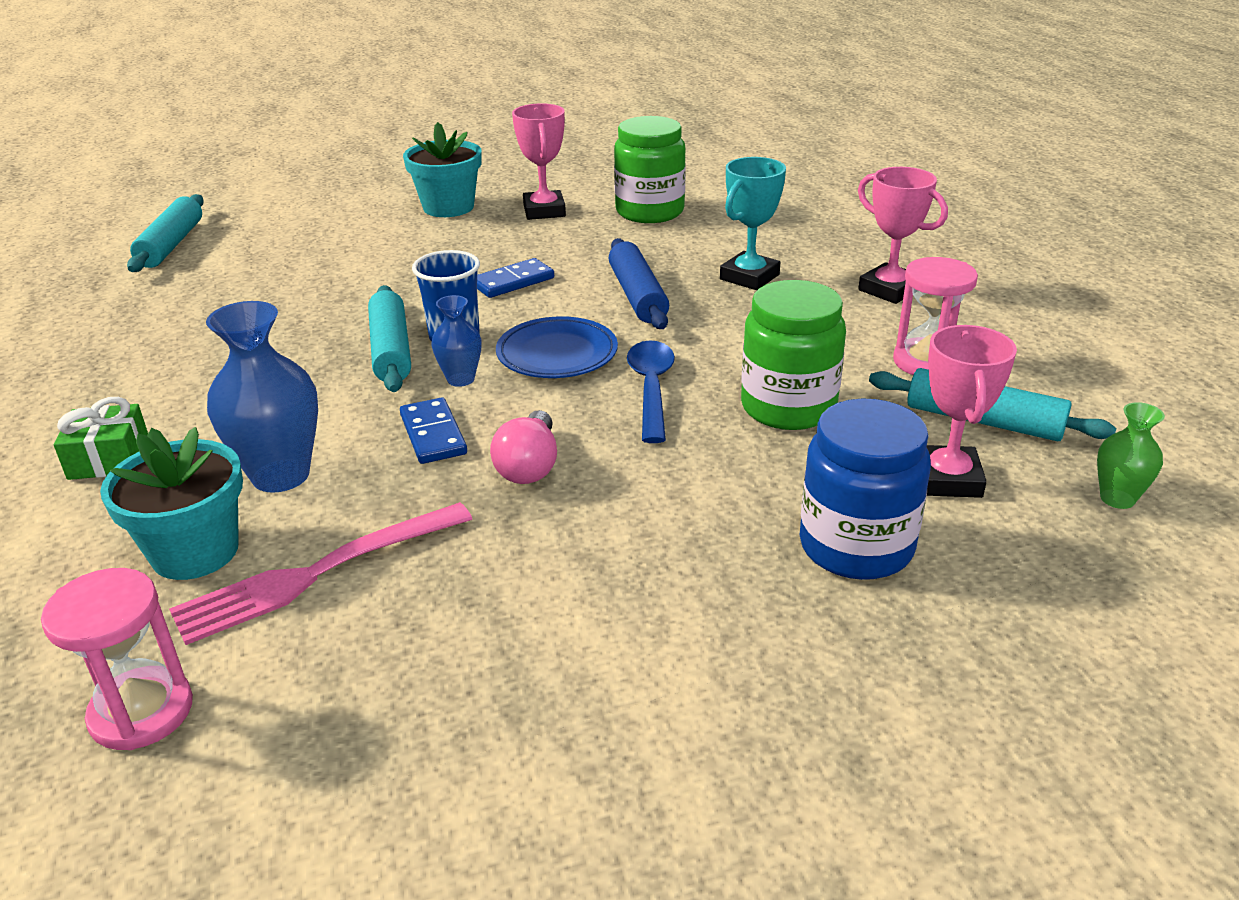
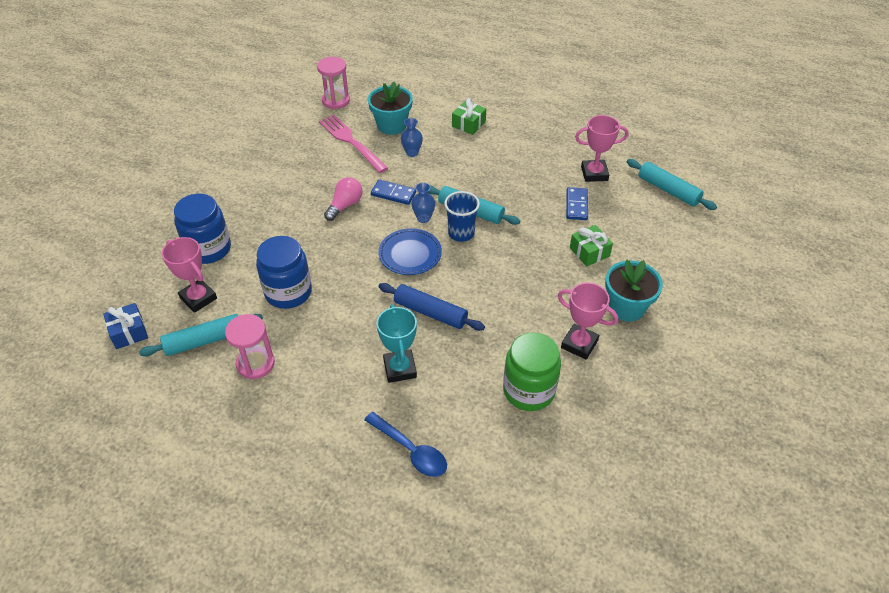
camera: 130 degrees right, 15 degrees up
pink fork [169,502,472,645] -> pink fork turned 45 degrees counterclockwise [319,115,388,173]
blue vase [206,301,318,493] -> blue vase [401,118,423,157], size x0.55
blue domino [477,258,554,298] -> blue domino moved to [566,187,588,220]
pink light bulb [490,410,557,484] -> pink light bulb turned 75 degrees clockwise [324,177,362,221]
blue spoon [627,340,675,443] -> blue spoon moved to [364,412,447,477]
green jar [741,280,846,430] -> blue jar [256,236,312,309]
pink trophy [858,167,948,304] -> pink trophy moved to [575,115,628,182]
green vase [1097,402,1165,509] -> blue gift [103,303,148,349]
none -> green gift [570,225,613,266]

